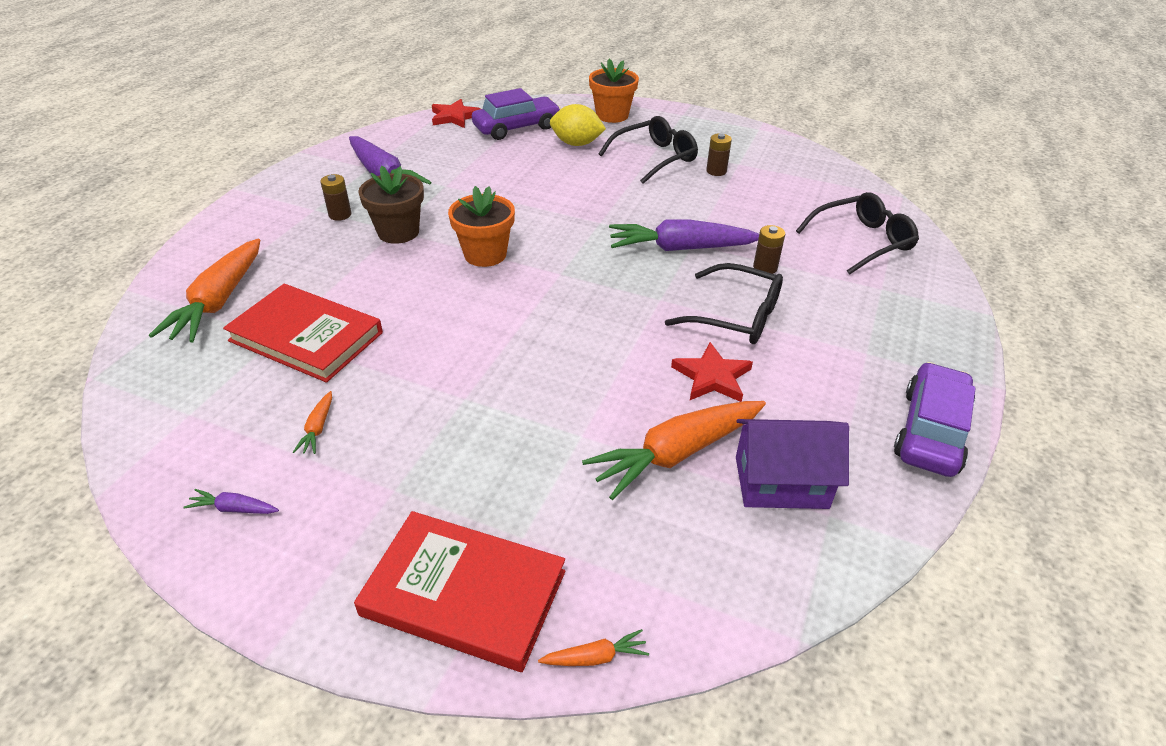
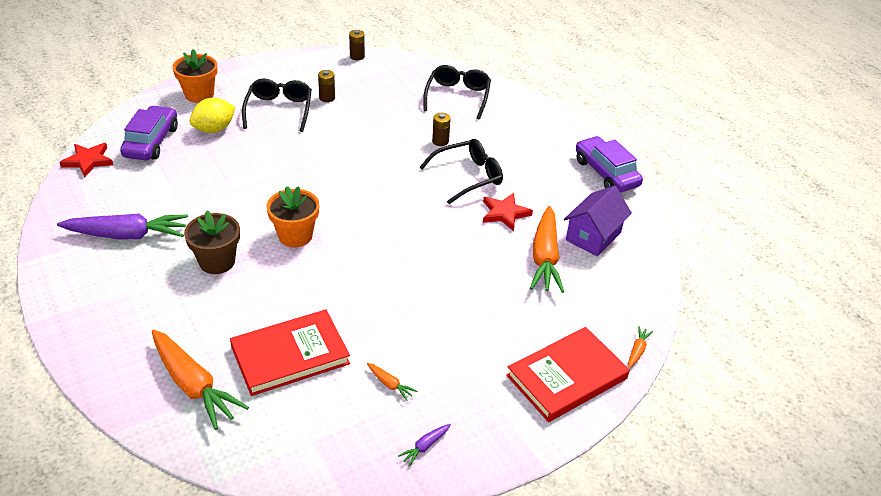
camera: 55 degrees left, 0 degrees up
brown battery [320,174,352,221] -> brown battery moved to [349,30,365,60]
purple carrot [609,220,759,251] -> none

